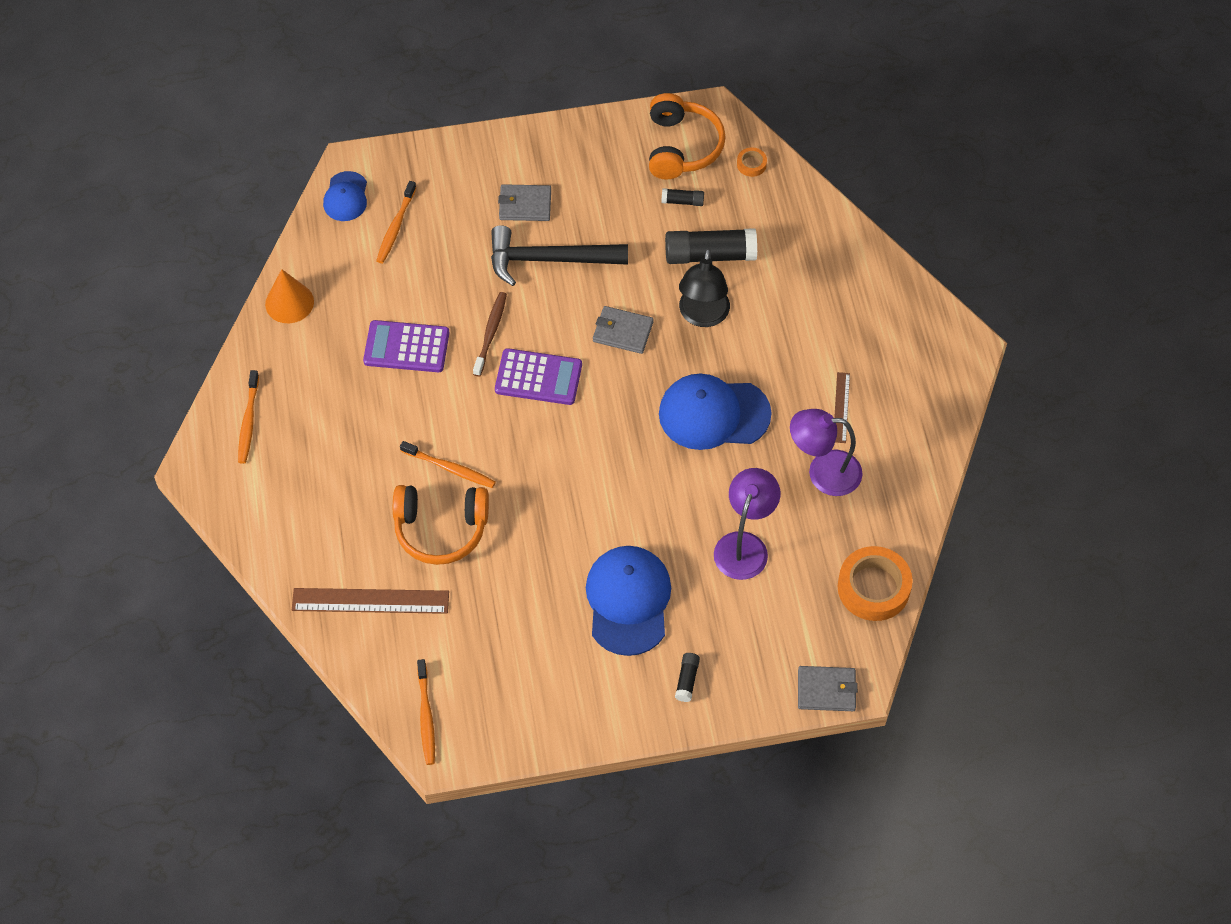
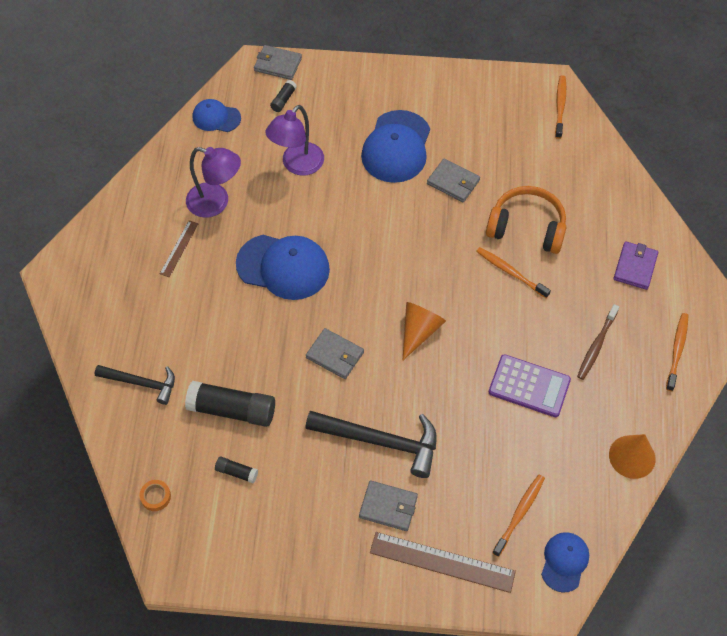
camera: 165 degrees left, 0 degrees up
brown ruler [292,588,449,614] -> brown ruler moved to [370,532,516,593]
brown toothbrush [473,292,507,377] -> brown toothbrush moved to [577,304,619,380]
purple calculator [495,348,582,405] -> orange cone [402,302,446,361]
orange headphones [649,93,726,179] -> none
black glue stick [675,653,700,702] -> black glue stick moved to [270,80,297,112]
black lamp [679,248,730,327] -> none
orange tape [838,546,913,621] -> blue cap [193,99,241,132]
none -> black hammer [95,365,175,405]
none -> grey wallet [427,158,480,202]
none -> purple wallet [613,241,658,290]

